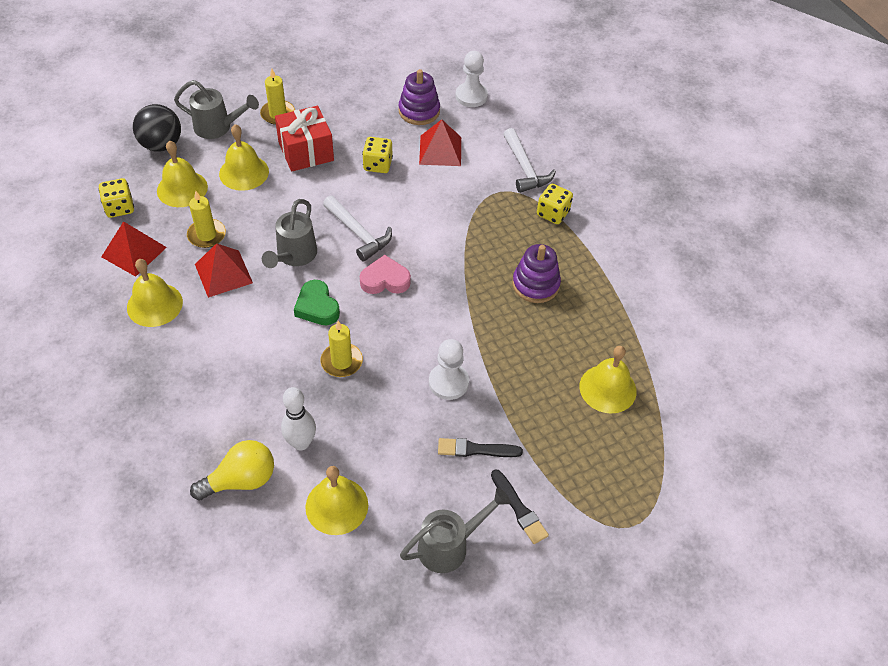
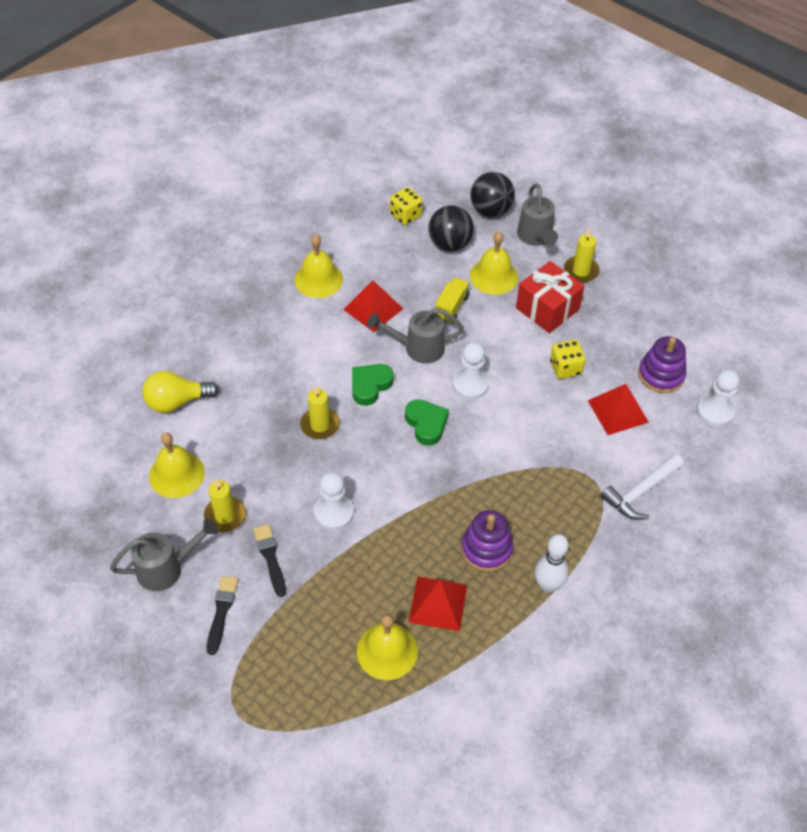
camera: 70 degrees right, 0 degrees up
red pyramid [101,221,167,277] -> red pyramid moved to [409,577,467,631]
yellow bell [157,140,208,207] -> black ball [429,205,474,251]
yellow candle [187,191,226,248] -> yellow candle moved to [204,479,246,532]
yellow light bulb [190,440,274,500] -> yellow light bulb turned 120 degrees clockwise [142,371,219,413]
white bowling pin [281,387,316,451] -> white bowling pin moved to [535,534,569,593]
white hammer [323,196,392,262] -> white pawn [452,342,489,399]
pink heart [360,255,411,294] -> green heart [405,399,449,446]
grey watering can [400,488,511,573] -> grey watering can turned 60 degrees counterclockwise [110,519,218,591]
black brush [491,469,549,544] -> black brush turned 150 degrees clockwise [207,576,238,655]
yellow dice [537,184,573,224] -> none
none -> yellow truck [435,278,470,323]

